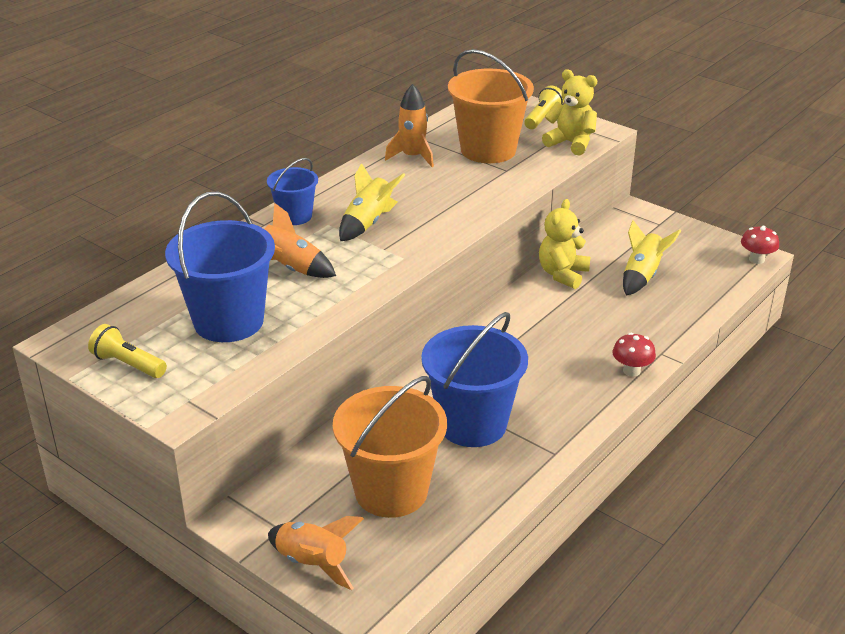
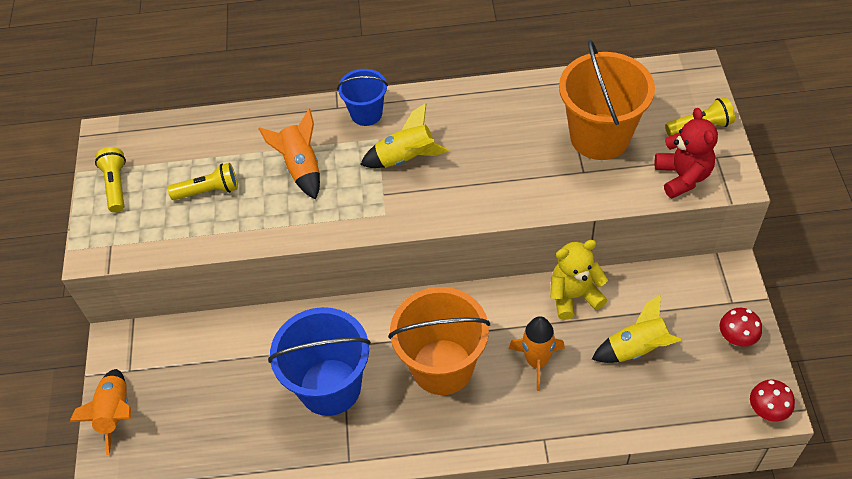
camera: 50 degrees right, 20 degrees up
blue bucket [165,192,275,342] -> yellow flashlight [168,163,238,200]
orange bucket [333,376,447,518] -> orange bucket moved to [388,287,490,395]
orange rocket [385,84,434,167] -> orange rocket moved to [509,316,565,391]
yellow teddy bear [542,69,597,156] -> red teddy bear [655,108,718,198]
red mushroom [612,333,656,376] -> red mushroom moved to [720,308,762,347]

